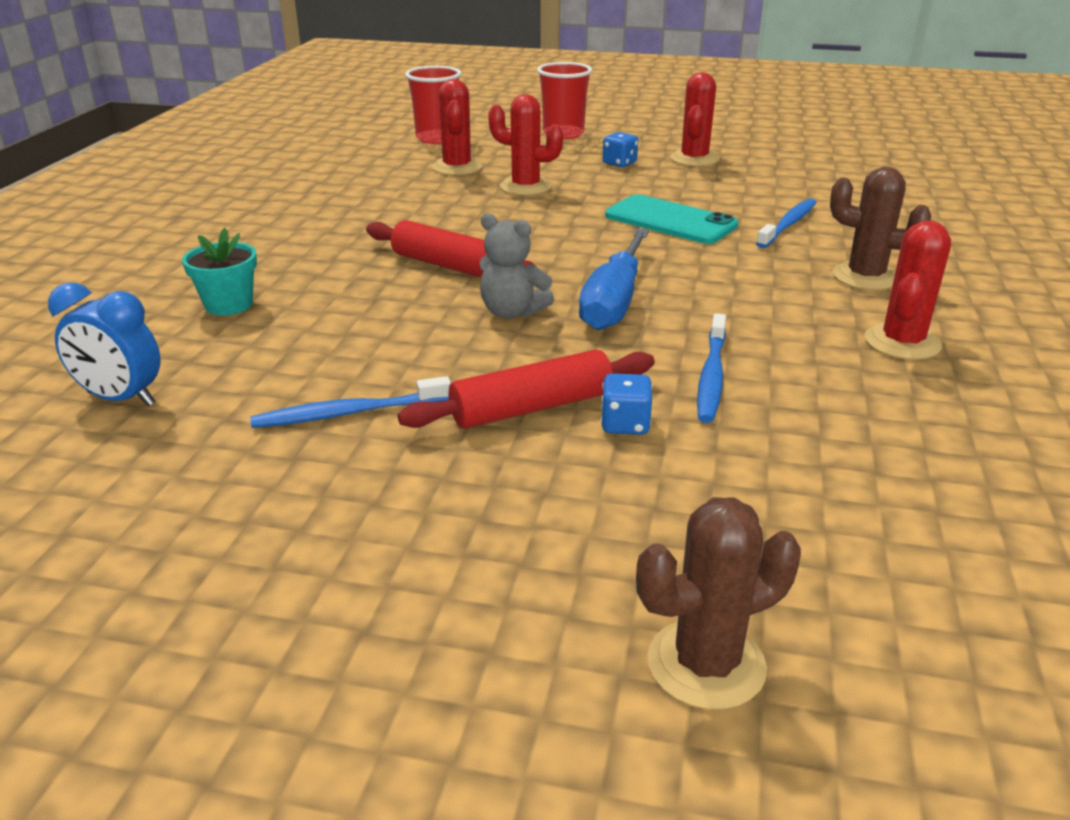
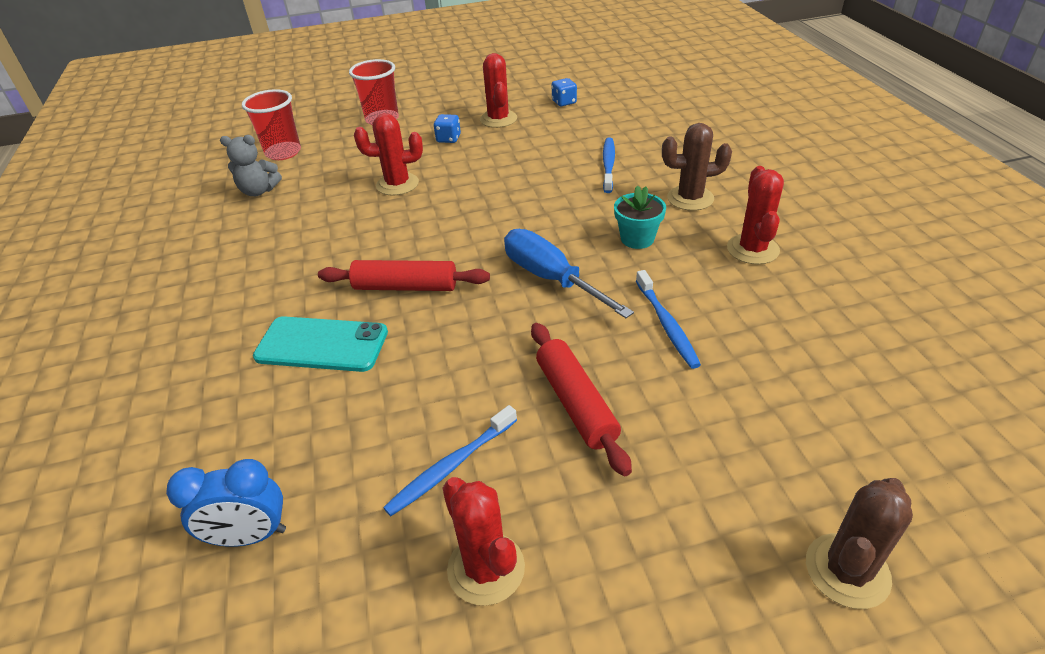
camera: 25 degrees left, 10 degrees up
turquoise flower pot [182,228,257,316] -> turquoise flower pot moved to [614,185,666,249]
red rolling pin [398,350,655,429] -> red rolling pin turned 60 degrees counterclockwise [531,323,632,476]
red cactus [432,79,482,175] -> red cactus moved to [443,477,525,606]
grey teddy bear [479,213,554,319] -> grey teddy bear moved to [220,135,282,196]
blue screwdriver [579,229,649,330] -> blue screwdriver turned 150 degrees clockwise [504,229,634,318]
blue dice [601,373,652,435] -> blue dice moved to [552,78,577,106]
turquoise phone [605,194,738,244] -> turquoise phone moved to [253,316,388,372]

